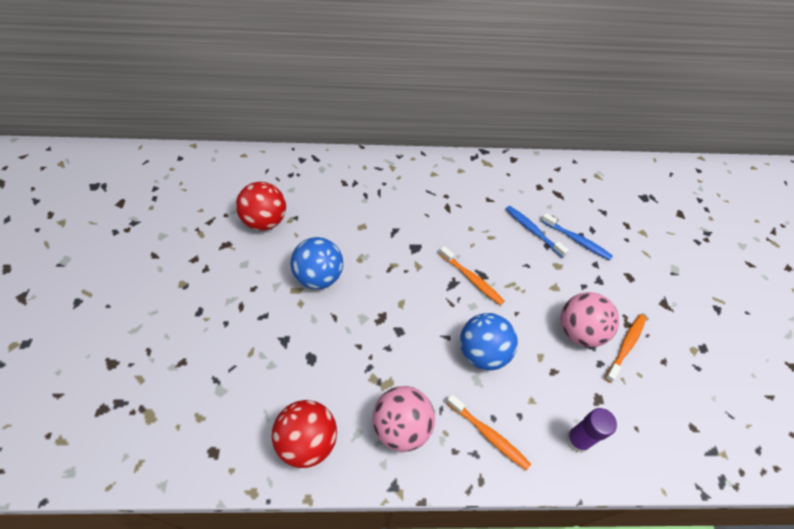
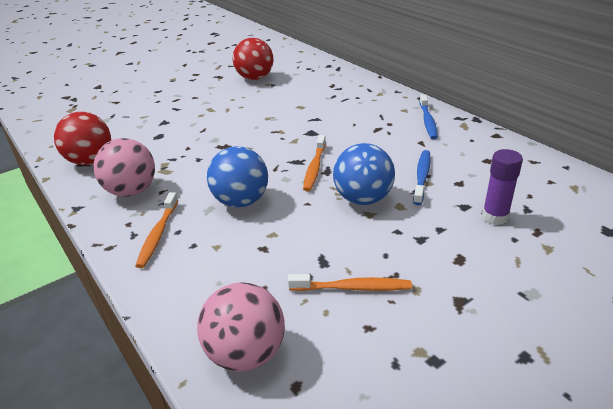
camera: 60 degrees right, 20 degrees down
blue ball [290,237,343,289] -> blue ball moved to [333,143,395,205]
blue toothbrush [541,213,613,260] -> blue toothbrush moved to [419,94,438,139]
pink ball [561,292,619,347] -> pink ball moved to [197,282,285,372]
purple glue stick [566,408,617,453] -> purple glue stick moved to [482,149,523,225]

